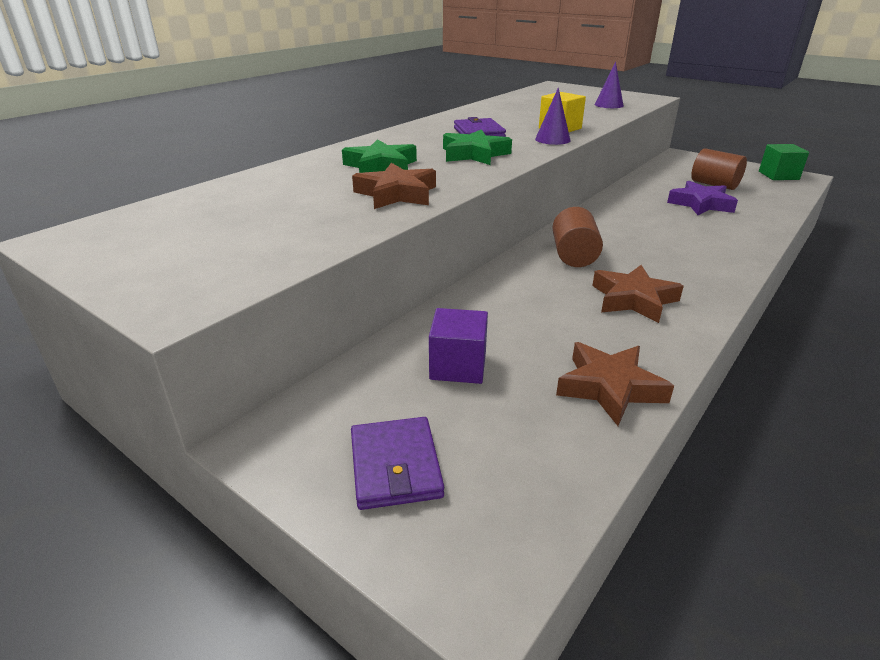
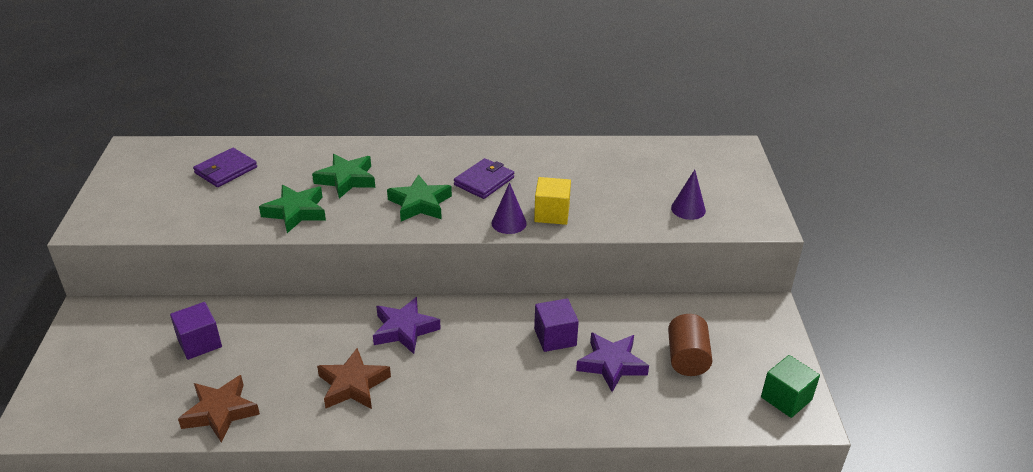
camera: 50 degrees right, 5 degrees up
purple wallet [351,417,444,510] -> purple wallet moved to [193,148,257,187]
brown star [352,163,436,209] -> green star [259,185,326,233]
brown cylinder [552,207,603,267] -> purple star [373,297,441,354]
none -> purple cube [534,298,579,352]

